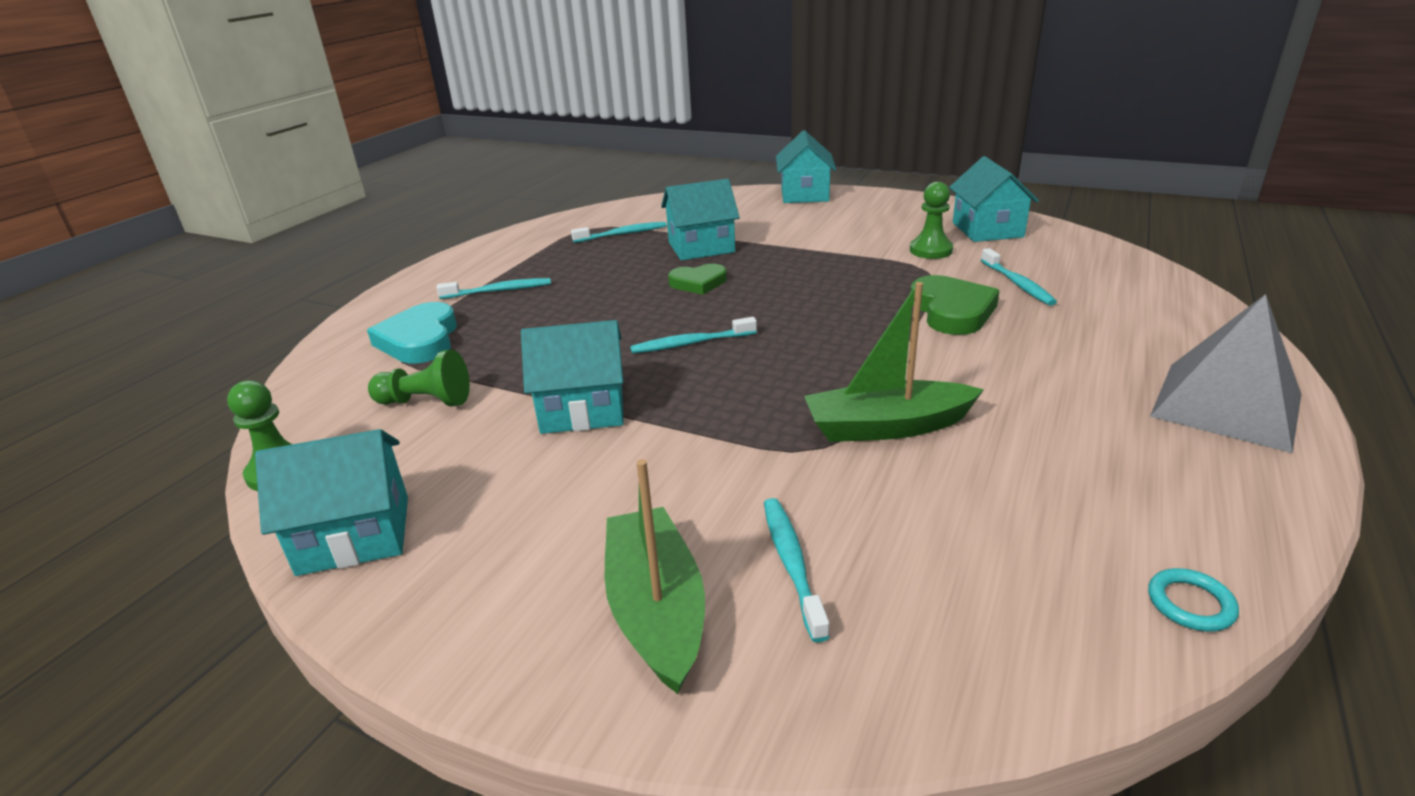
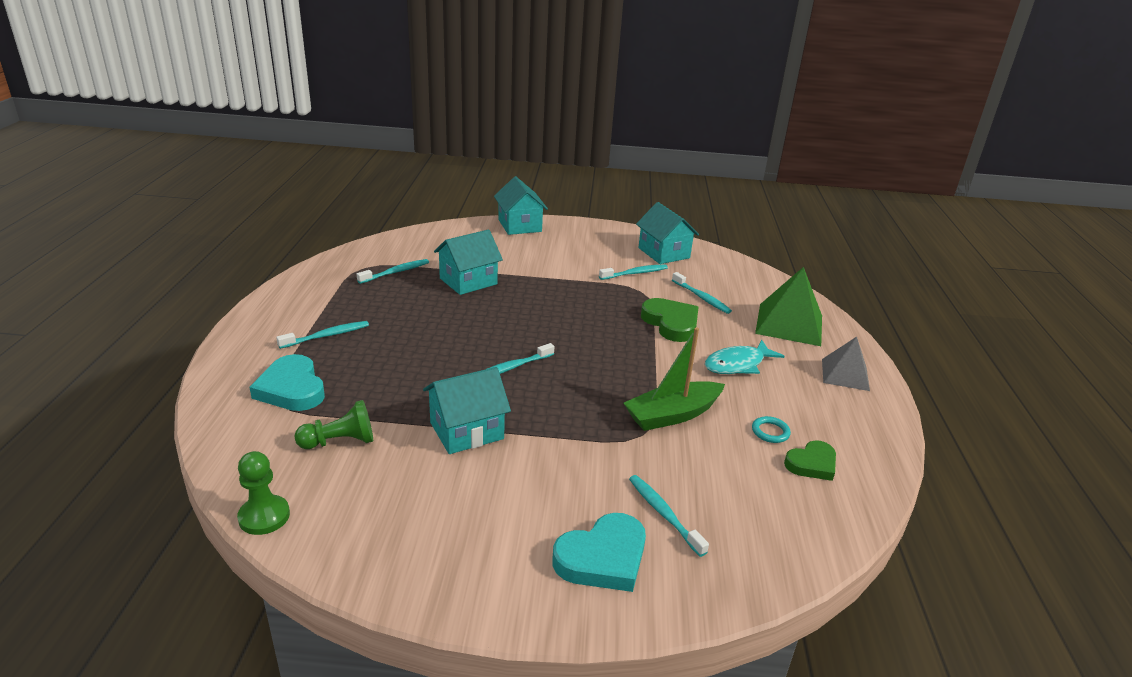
camera: 25 degrees left, 0 degrees up
turquoise house [255,429,408,576] -> none
green boat [605,459,705,694] -> turquoise heart [553,513,646,592]
green heart [668,264,727,295] -> green heart moved to [784,440,836,481]
green pawn [910,182,953,259] -> turquoise toothbrush [599,264,668,280]
turquoise ring [1148,568,1239,632] -> turquoise ring moved to [752,416,791,443]
grey pyramid [1150,294,1301,453] -> grey pyramid [822,337,870,391], size x0.64
none -> turquoise fish [705,340,785,374]
none -> green pyramid [755,267,822,346]

